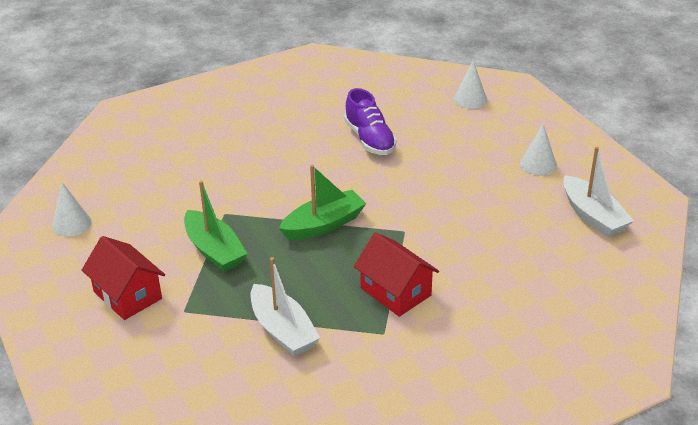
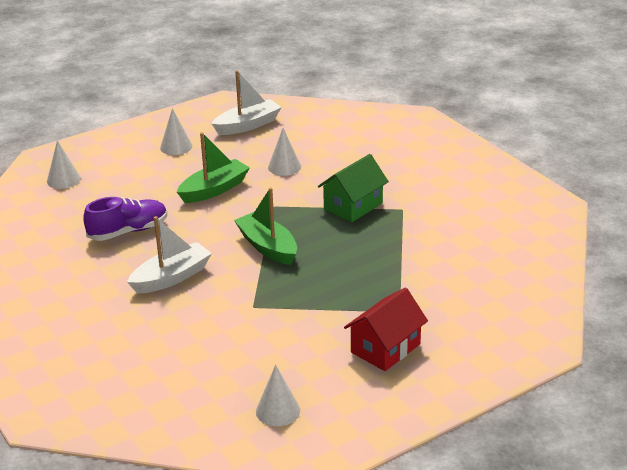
camera: 95 degrees left, 5 degrees down
green boat [184,181,247,272] -> green boat moved to [177,132,250,203]
white boat [251,257,320,357] -> white boat moved to [127,216,212,294]
red house [354,232,439,317] -> green house [318,154,389,222]
none -> white cone [268,128,301,176]

